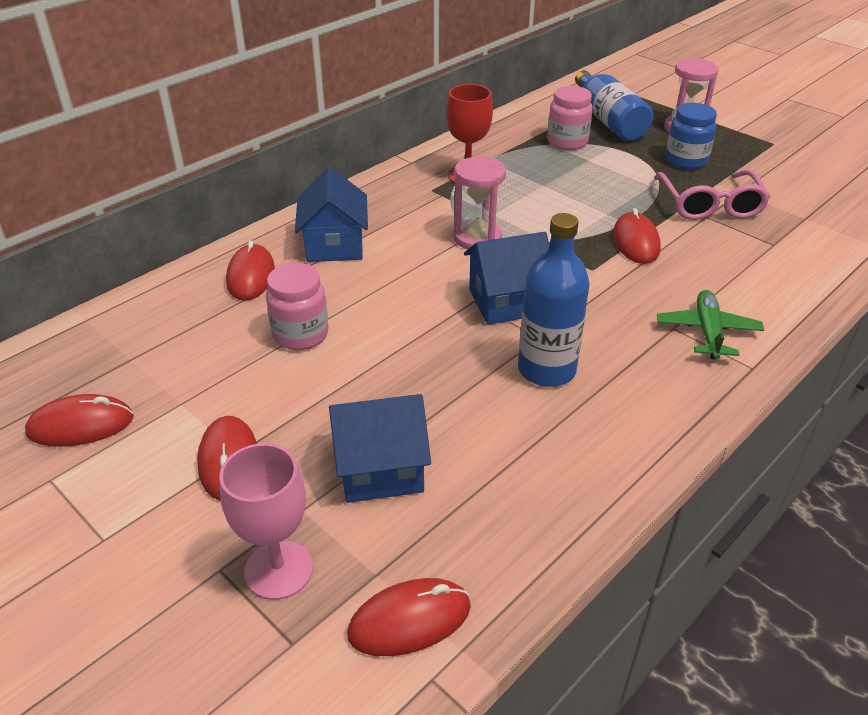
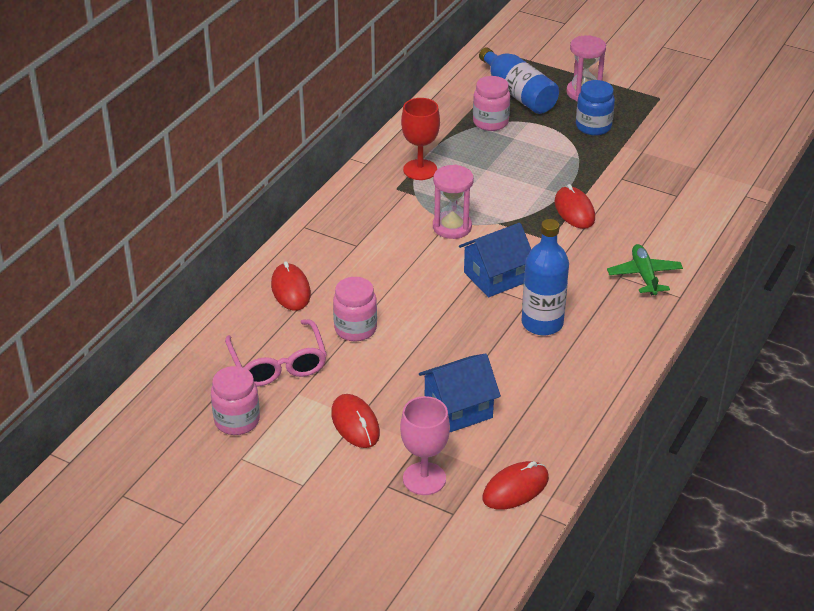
camera: 15 degrees left, 0 degrees up
red mouse [25,394,134,447] -> pink jar [211,366,260,435]
blue house [295,167,368,262] -> none
pink glasses [654,170,770,220] -> pink glasses moved to [225,319,327,387]

